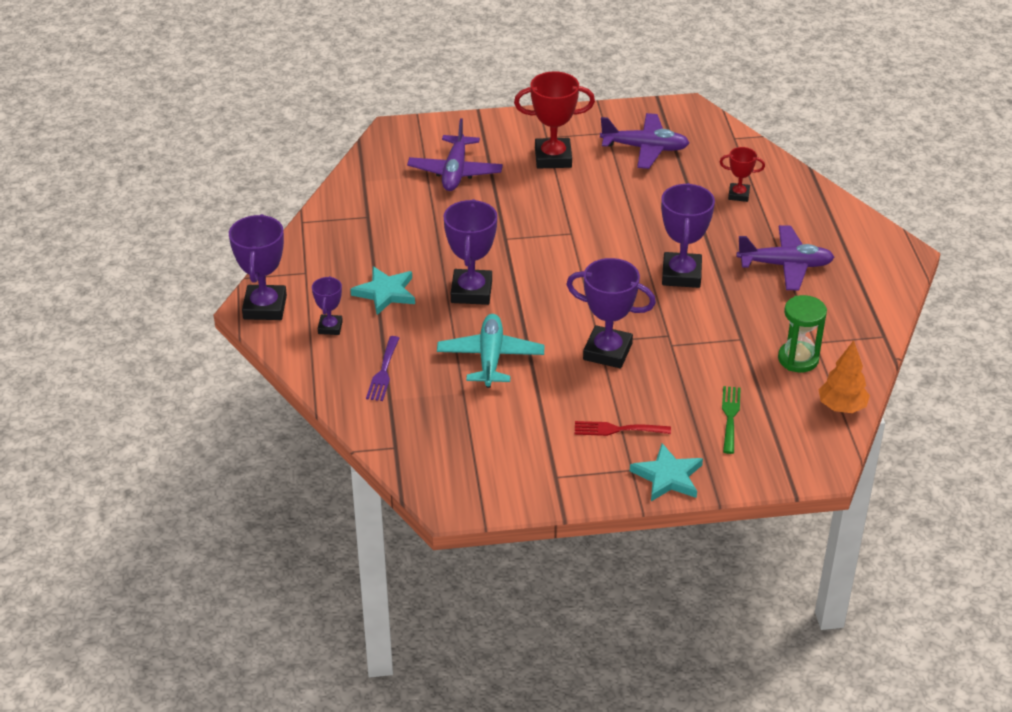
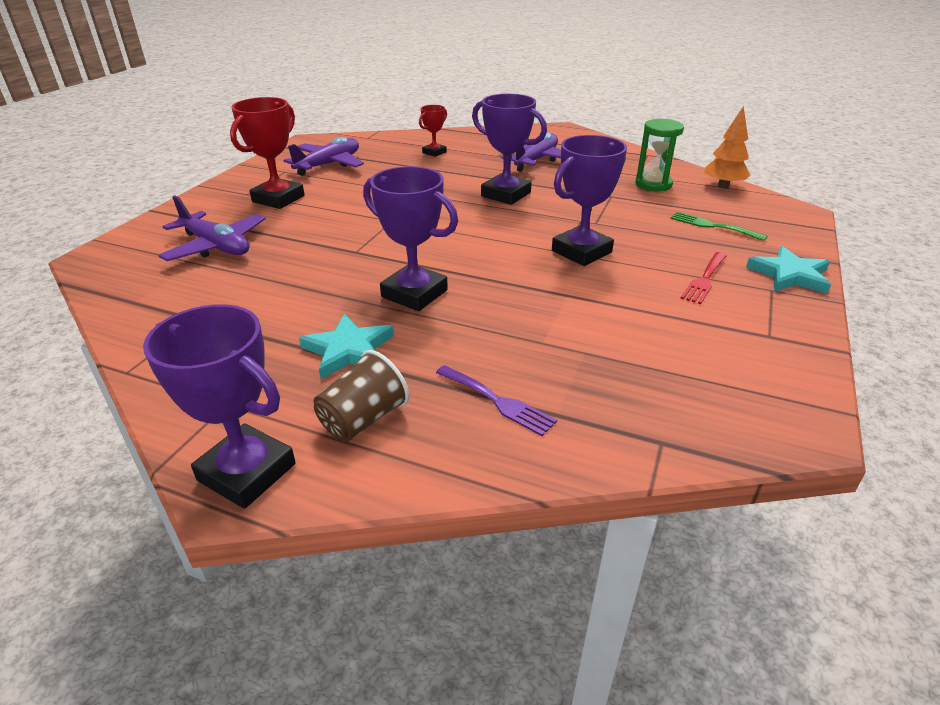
camera: 60 degrees left, 5 degrees down
purple trophy [312,276,343,335] -> brown cup [313,350,409,441]
turquoise plane [437,314,545,388] -> none

